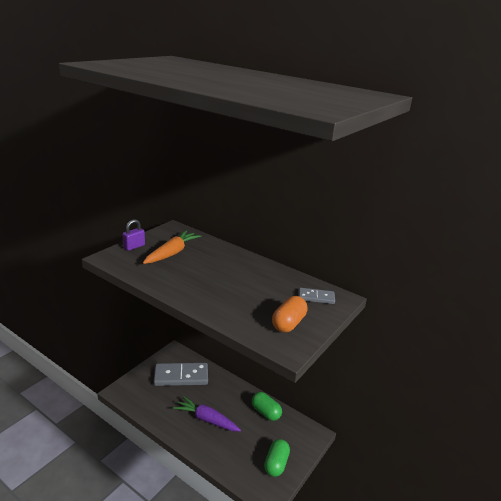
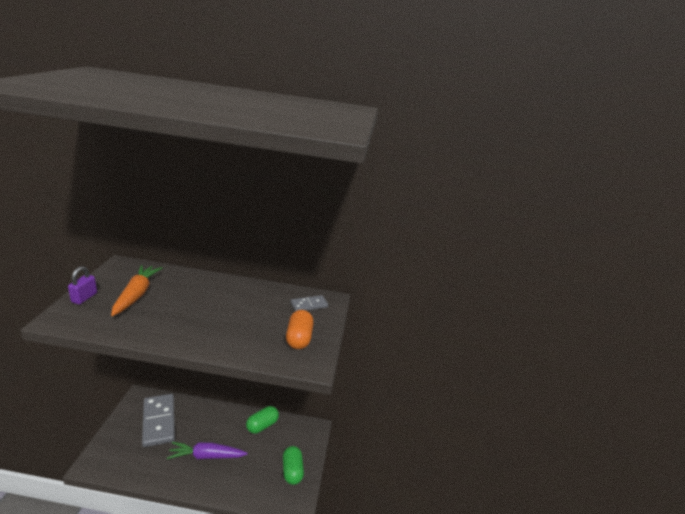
camera: 30 degrees left, 0 degrees up
grey domino [154,363,208,386] -> grey domino turned 75 degrees counterclockwise [142,394,175,447]
green capsule [252,392,282,421] -> green capsule turned 60 degrees counterclockwise [246,406,279,434]

